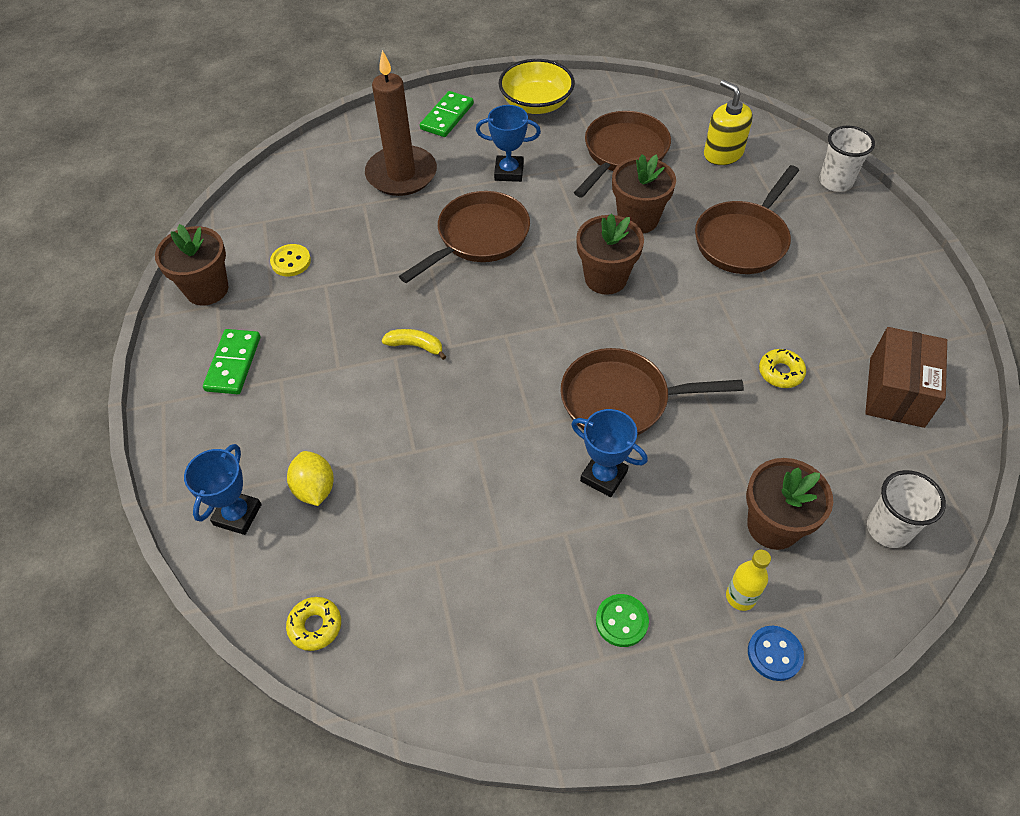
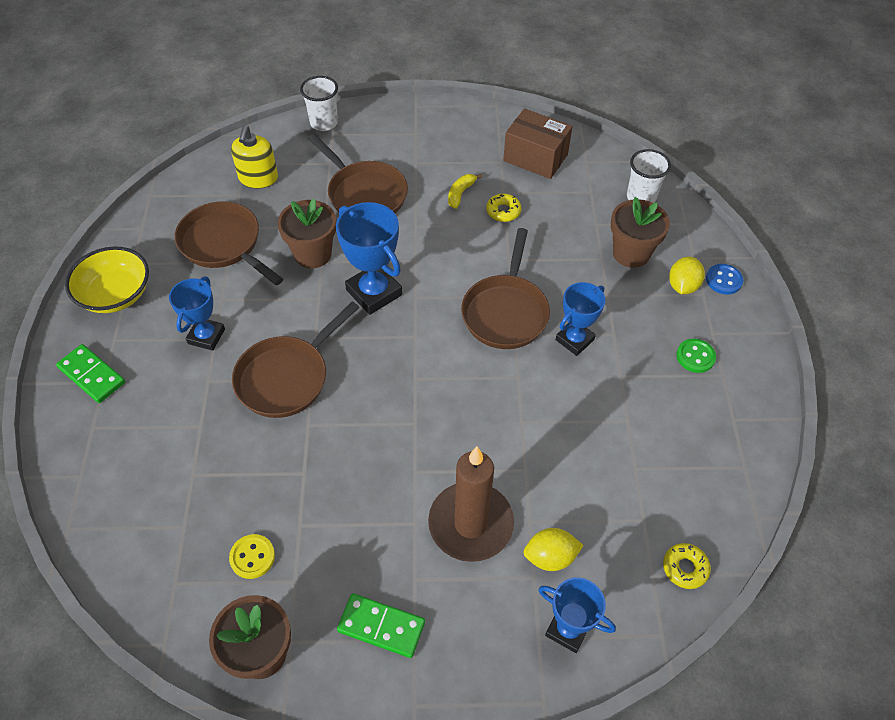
camera: 80 degrees left, 0 degrees up
brown candle [365,50,437,196] -> brown candle moved to [428,447,514,562]
yellow banana [382,329,447,360] -> yellow banana moved to [448,174,482,209]
brown pan [399,191,530,283] -> brown pan turned 105 degrees counterclockwise [232,302,360,418]
brown flower pot [576,213,644,295] -> blue trophy [336,202,402,315]
yellow soap dispenser [704,80,753,165] -> yellow soap dispenser turned 60 degrees counterclockwise [231,125,278,188]
yellow bottle [726,550,771,611] -> yellow lemon [669,257,705,294]

